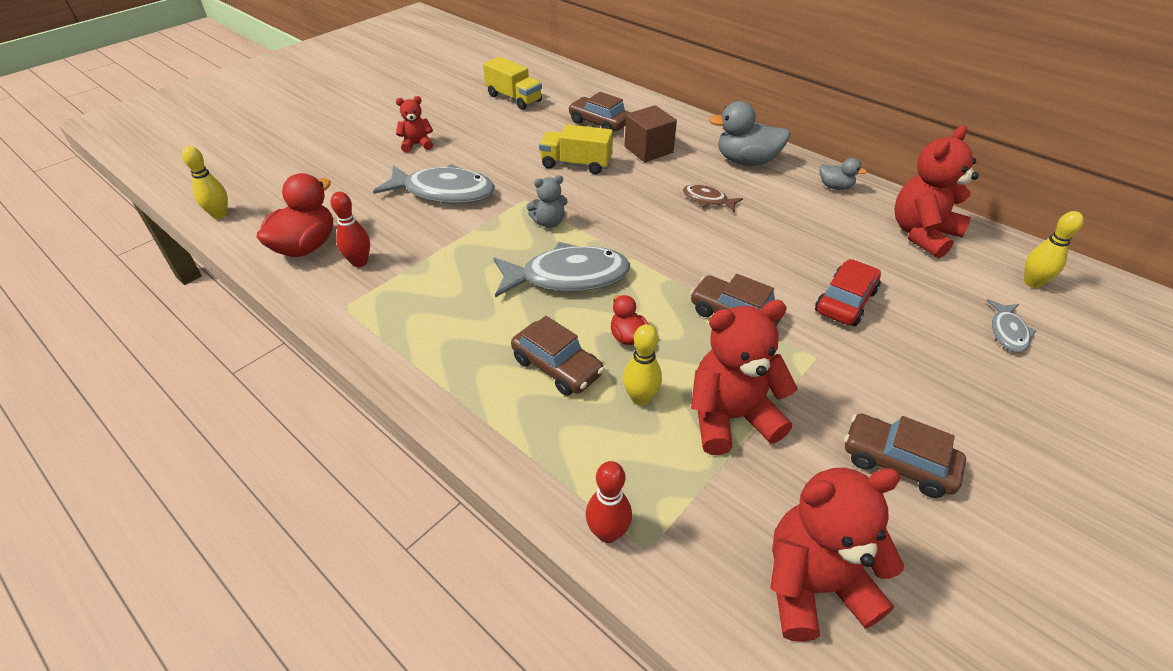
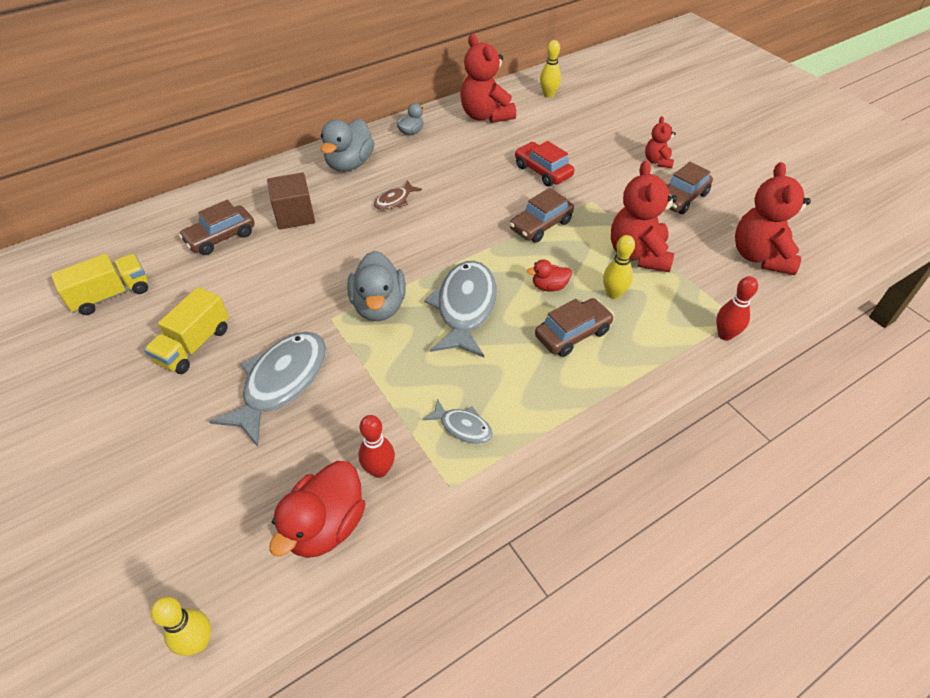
camera: 75 degrees left, 5 degrees up
red duck [257,173,333,257] -> red duck turned 105 degrees counterclockwise [270,461,365,558]
red teddy bear [396,96,433,152] -> red teddy bear moved to [645,116,676,169]
grey teddy bear [527,175,568,228] -> grey duck [347,251,406,321]
yellow truck [539,124,613,174] -> yellow truck moved to [144,287,229,374]
grey fish [987,299,1037,352] -> grey fish moved to [422,398,493,444]

